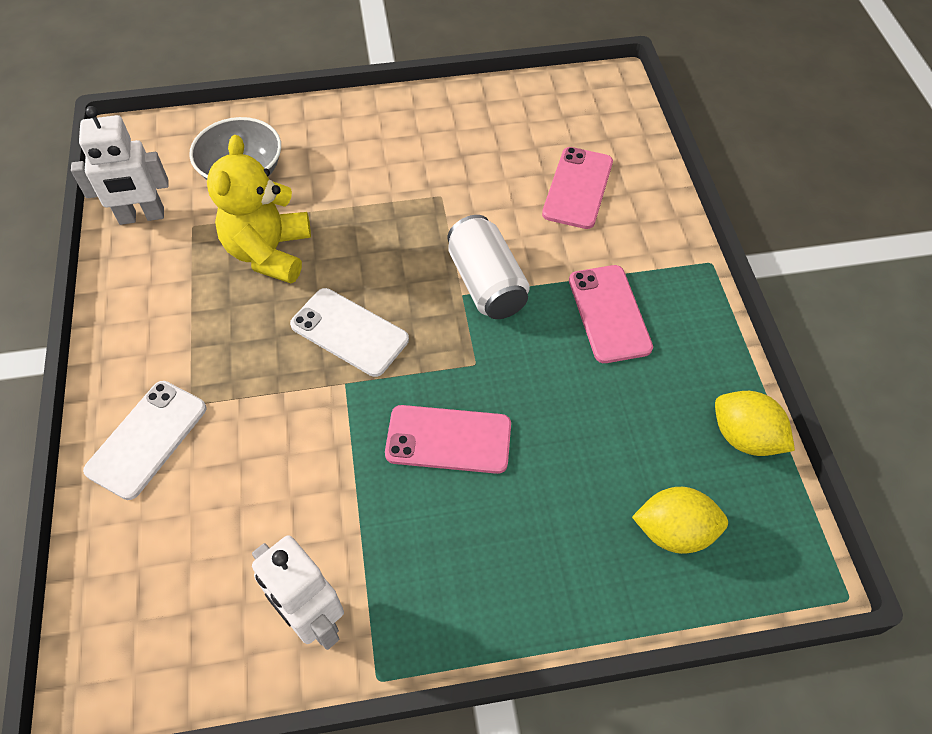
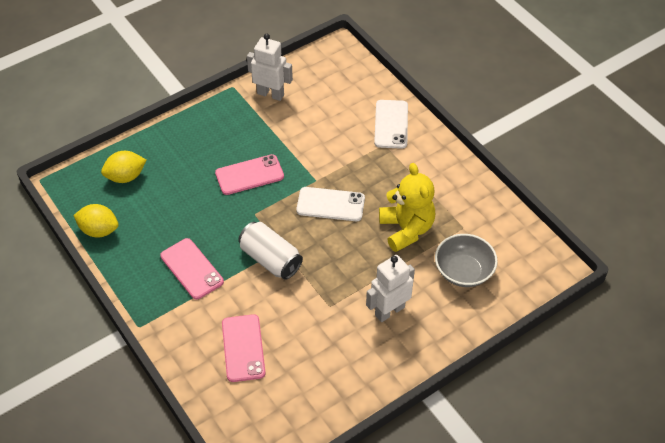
camera: 155 degrees right, 5 degrees down
white robot [71,106,168,225] -> white robot moved to [366,255,415,322]

